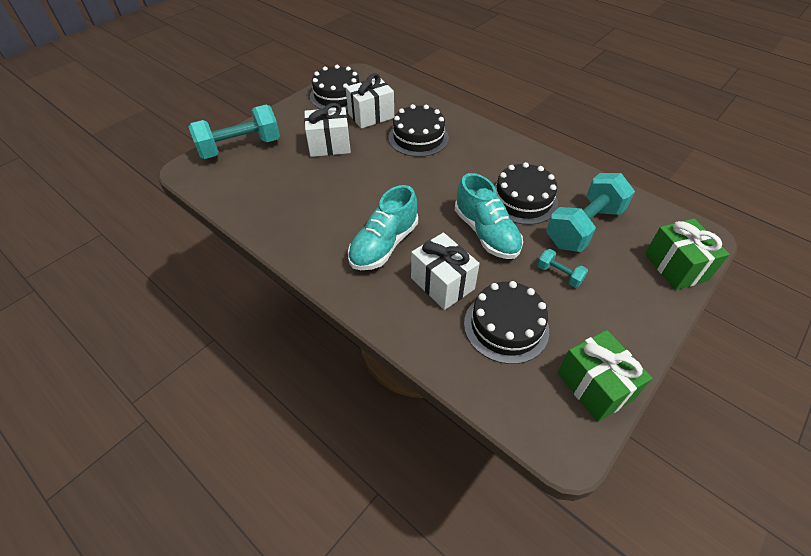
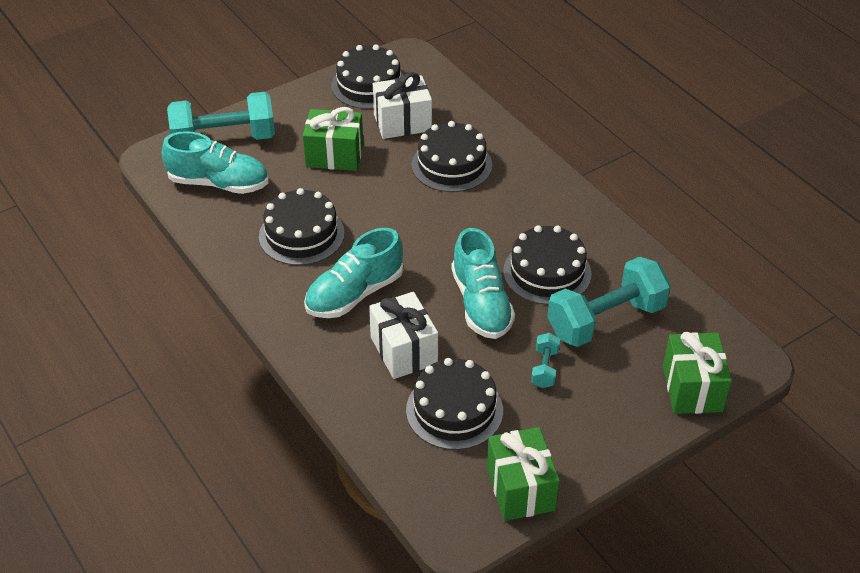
camera: 15 degrees right, 5 degrees down
white gift [304,103,351,157] -> green gift [303,107,363,171]
turquoise dumbbell [537,249,588,288] -> turquoise dumbbell turned 45 degrees clockwise [531,333,560,388]
none -> turquoise shoe [162,131,268,194]
none -> black cake [259,188,345,265]

